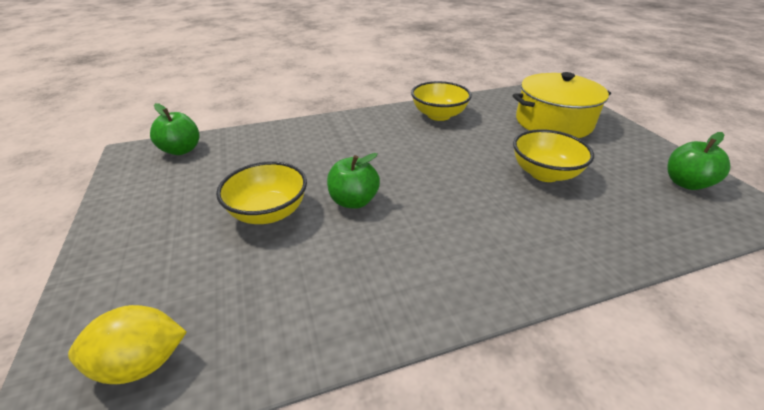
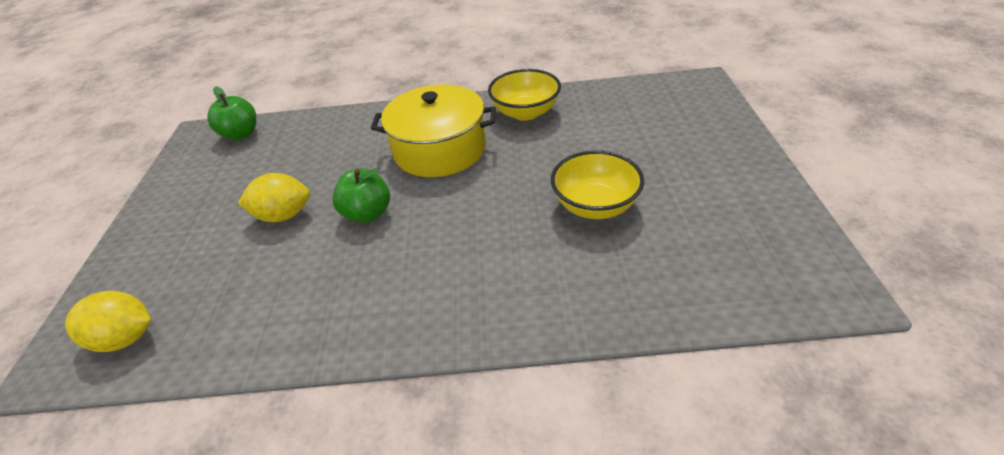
camera: 20 degrees right, 5 degrees up
yellow bowl [216,162,307,224] -> yellow lemon [238,173,310,222]
yellow pot [513,72,611,138] -> yellow pot moved to [371,84,496,177]
green apple [667,132,731,190] -> none

